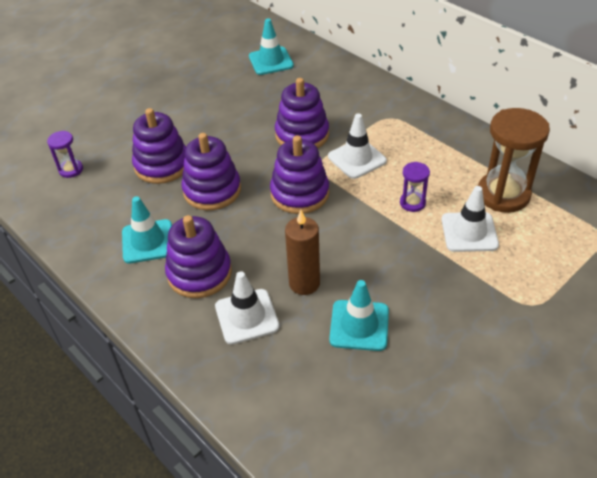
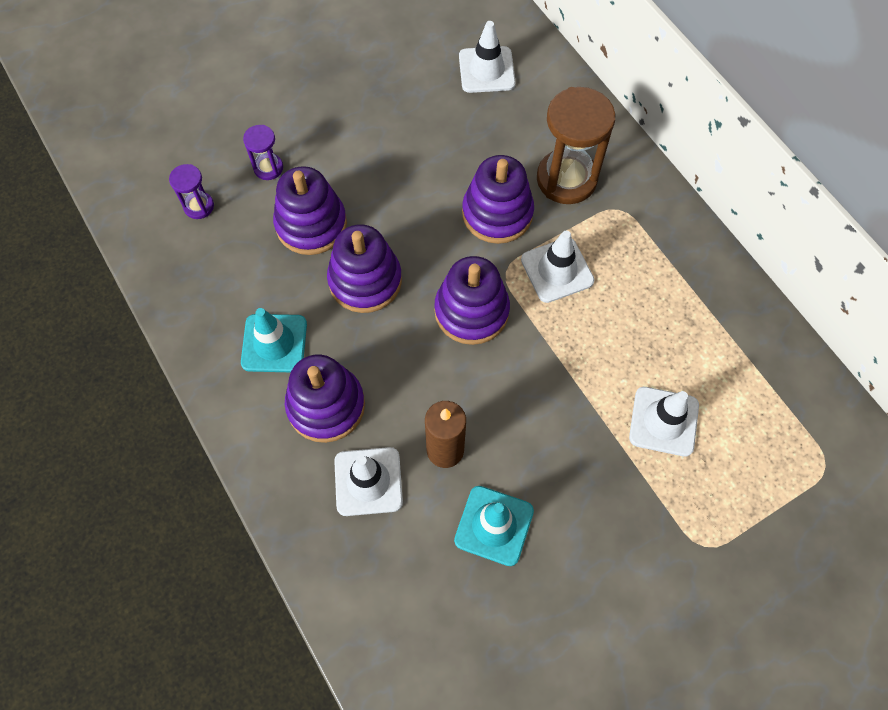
camera: 10 degrees right, 20 degrees up
turquoise traffic cone [249,18,294,75] -> white traffic cone [459,21,516,93]
purple hourglass [400,162,430,212] -> purple hourglass moved to [243,125,283,180]
brown hourglass [478,108,550,213] -> brown hourglass moved to [537,87,615,204]

